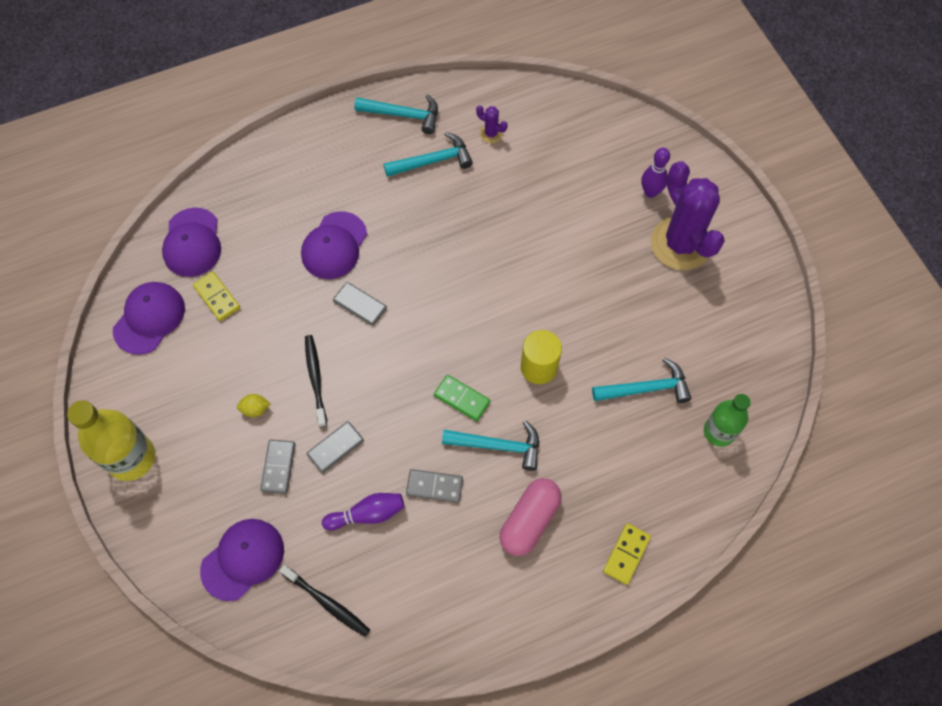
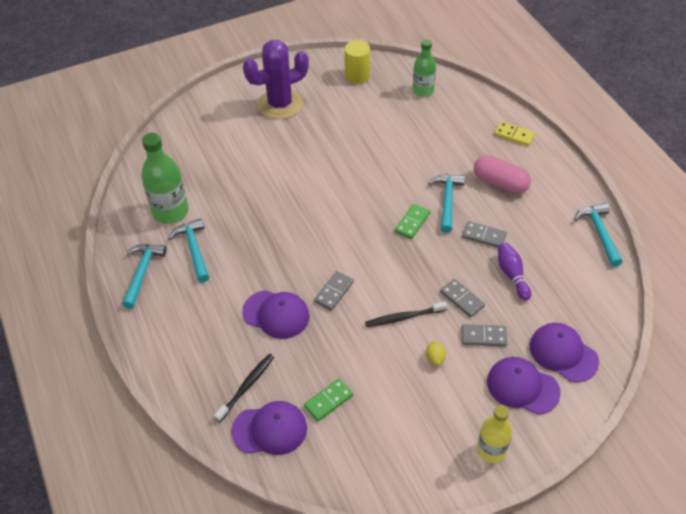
camera: 90 degrees left, 15 degrees down
yellow bottle [67,400,155,481] -> yellow bottle [477,405,513,463], size x0.66
purple cap [113,282,185,355] -> purple cap moved to [487,357,561,415]
yellow domino [193,272,240,321] -> green domino [304,378,353,421]
black toothbrush [279,565,370,637] -> black toothbrush moved to [214,354,274,422]
grey domino [406,469,463,503] -> grey domino turned 75 degrees counterclockwise [462,221,507,248]
purple cactus [476,105,508,144] -> green bottle [141,133,189,224]
yellow cylinder [521,330,562,384] -> yellow cylinder moved to [344,40,370,84]
turquoise hammer [592,358,691,403] -> turquoise hammer moved to [574,203,623,267]
purple bowling pin [642,148,670,198] -> none

